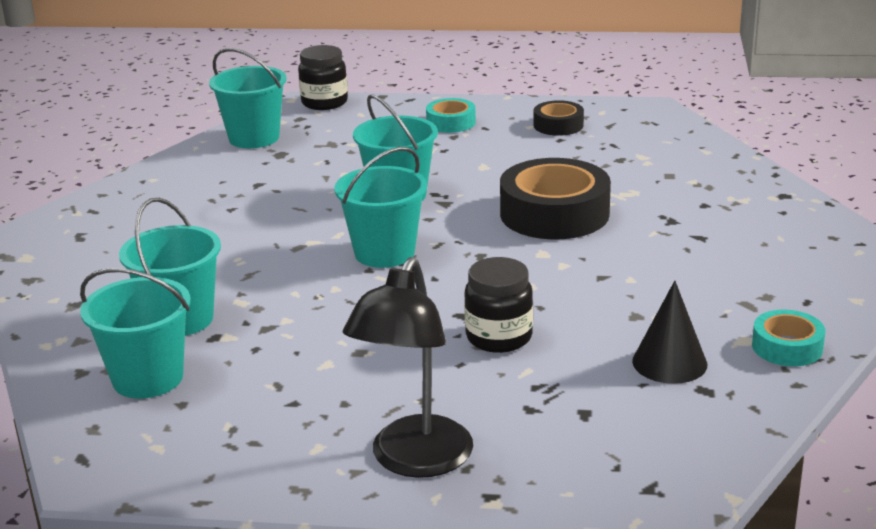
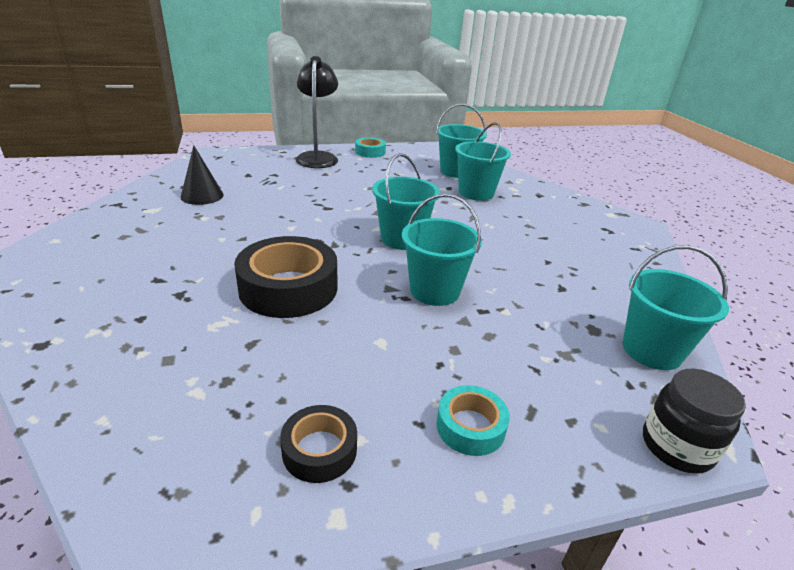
camera: 155 degrees right, 5 degrees up
black jar [464,257,533,353] -> none
turquoise tape [752,310,825,366] -> turquoise tape moved to [355,137,386,158]

